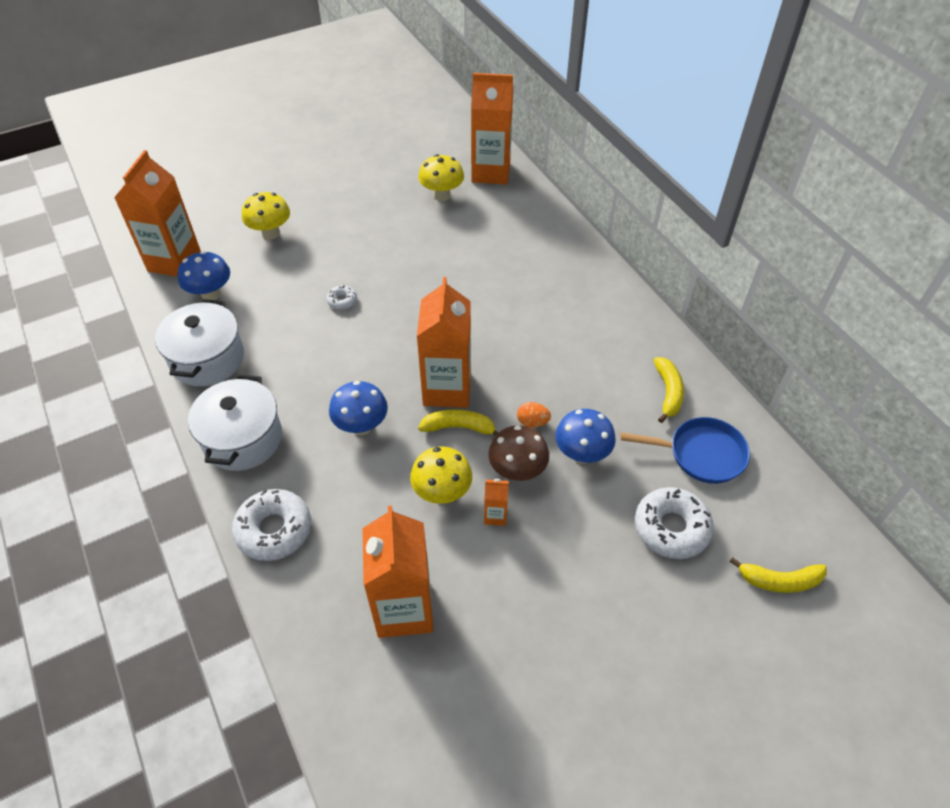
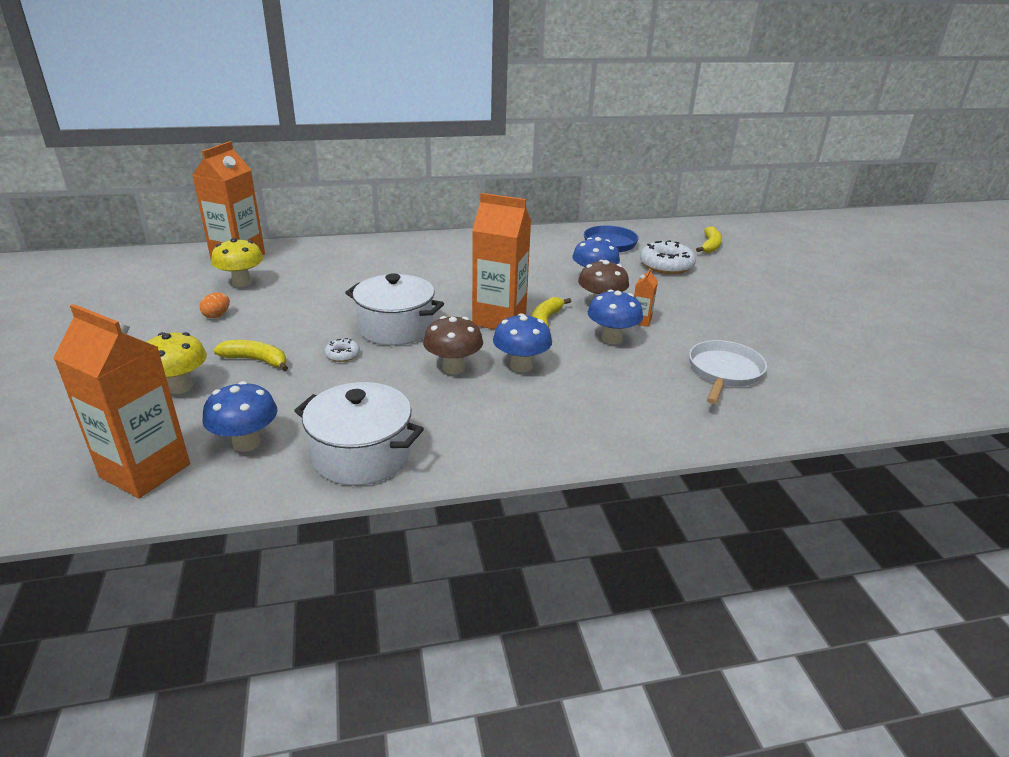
camera: 75 degrees left, 20 degrees down
white pot [188,374,282,471] -> white pot moved to [345,273,444,346]
white donut [232,489,311,561] -> none
orange carton [362,506,433,638] -> white pan [689,340,767,404]
yellow mushroom [410,447,472,504] -> blue mushroom [588,290,643,344]
orange egg [517,402,551,428] -> orange egg moved to [200,293,230,318]
yellow banana [654,357,684,423] -> yellow banana moved to [213,340,288,371]
none -> brown mushroom [423,316,483,374]

